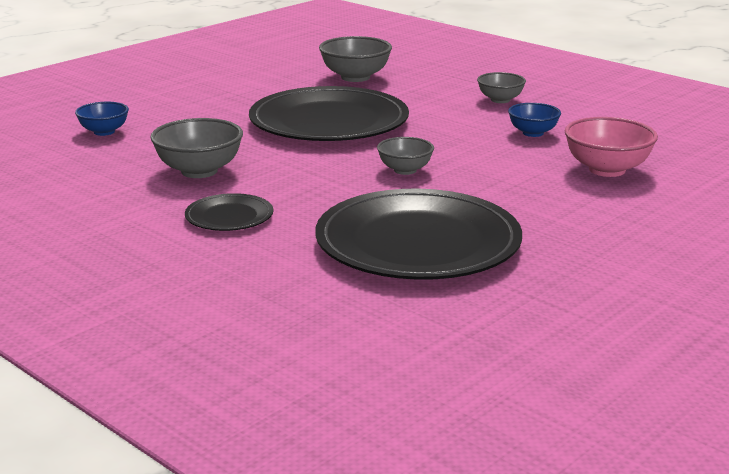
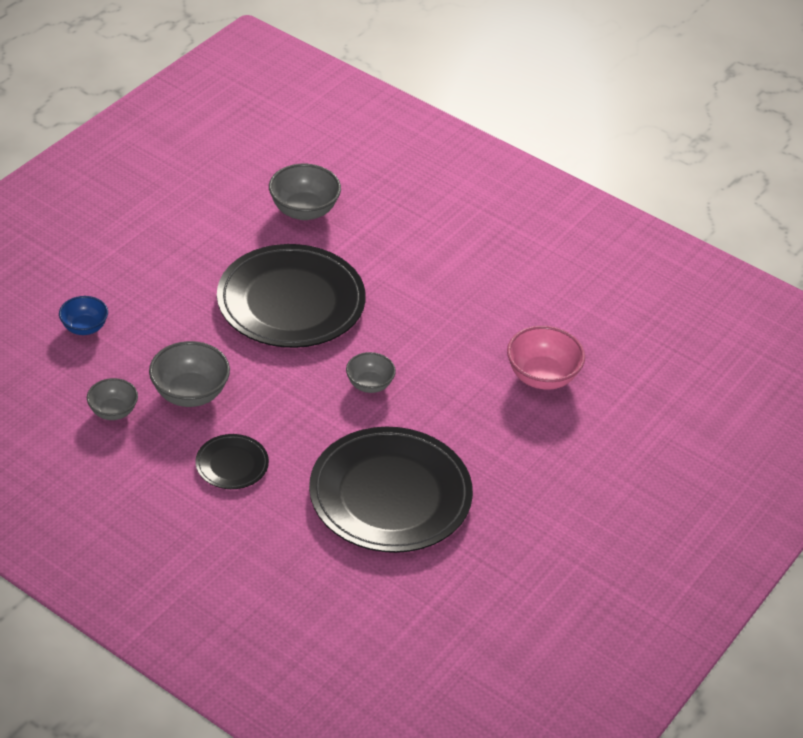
camera: 10 degrees left, 20 degrees up
grey bowl [477,72,526,103] -> grey bowl moved to [87,378,138,420]
blue bowl [508,103,561,137] -> none

